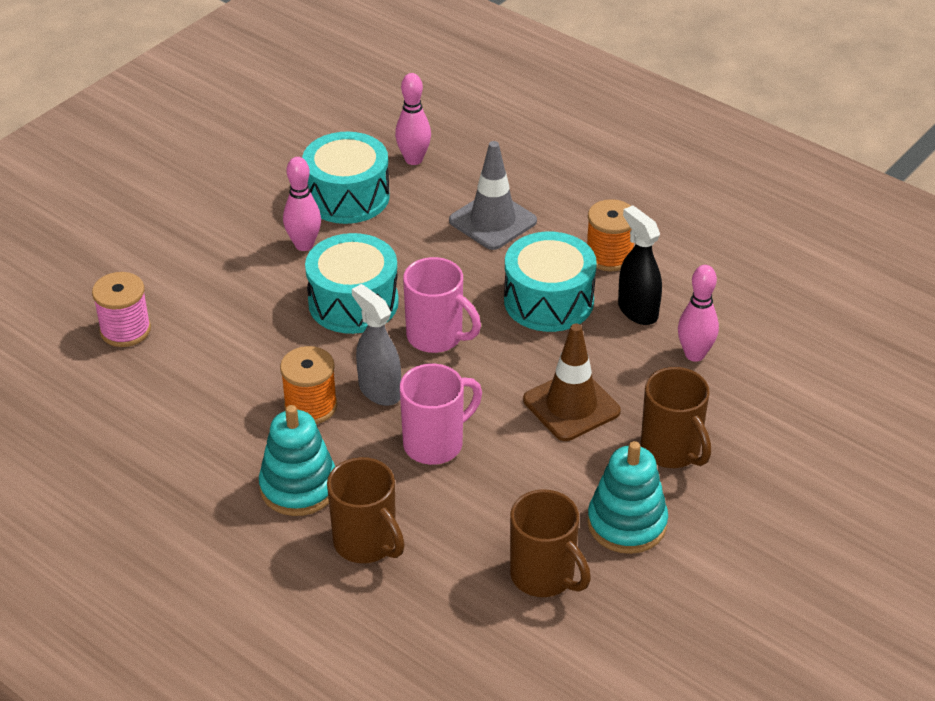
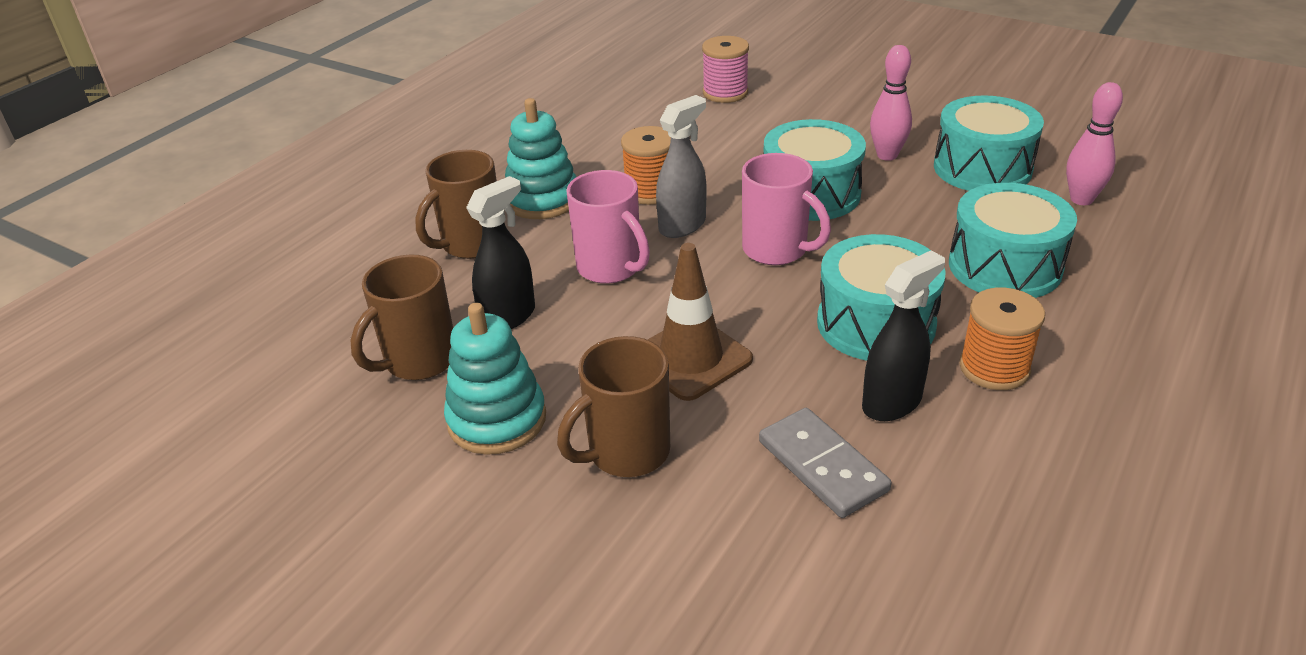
camera: 85 degrees right, 5 degrees down
pink mug [403,257,481,353] -> pink mug turned 75 degrees counterclockwise [742,153,831,265]
grey traffic cone [449,141,537,250] -> turquoise drum [949,183,1077,298]
pink bowling pin [678,265,719,362] -> grey domino [759,408,891,518]
none -> black spray bottle [466,176,535,329]

